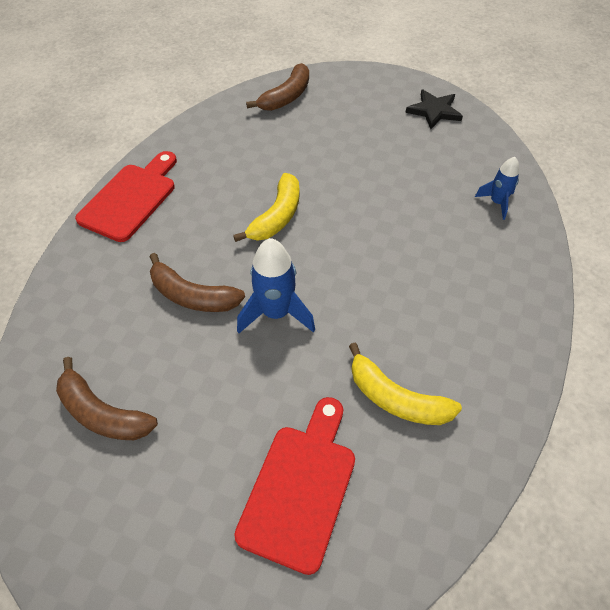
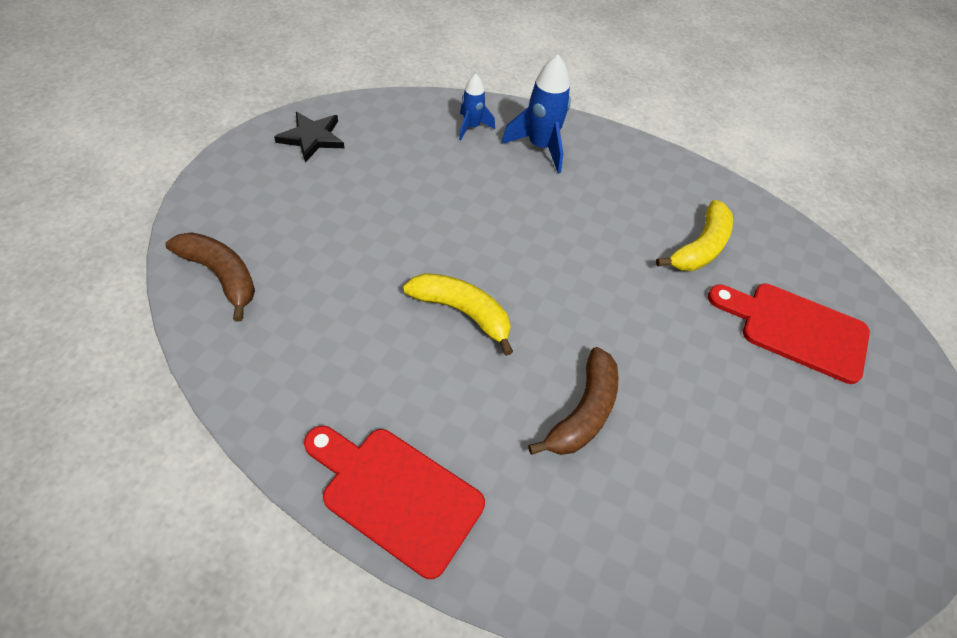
camera: 90 degrees left, 0 degrees up
brown banana [56,357,158,440] -> none
blue rocket [237,238,315,333] -> blue rocket moved to [502,54,571,173]

